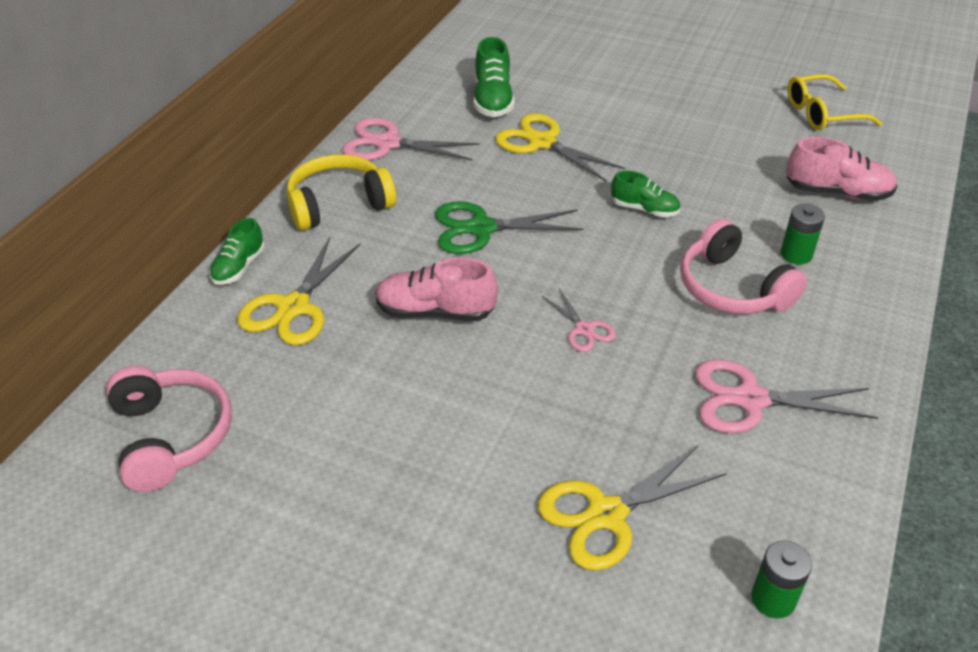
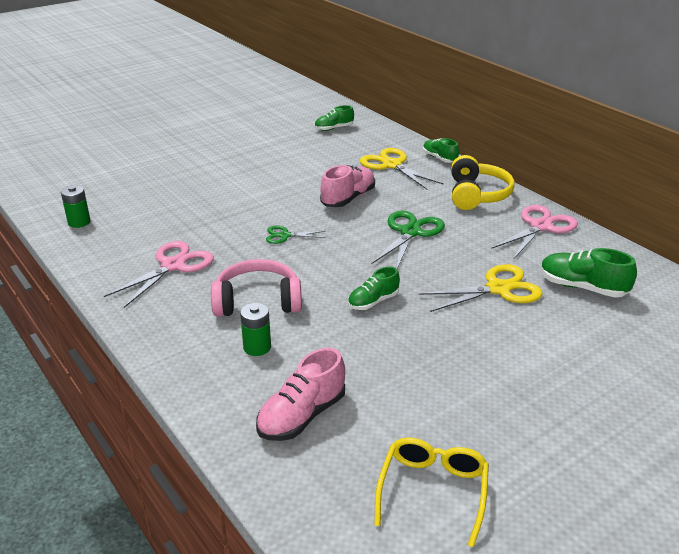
camera: 120 degrees right, 10 degrees down
pink headphones [106,366,232,492] -> green shoe [315,105,354,131]
yellow scissors [538,445,727,570] -> none
pink scissors [542,289,616,352] -> green scissors [266,226,326,244]

